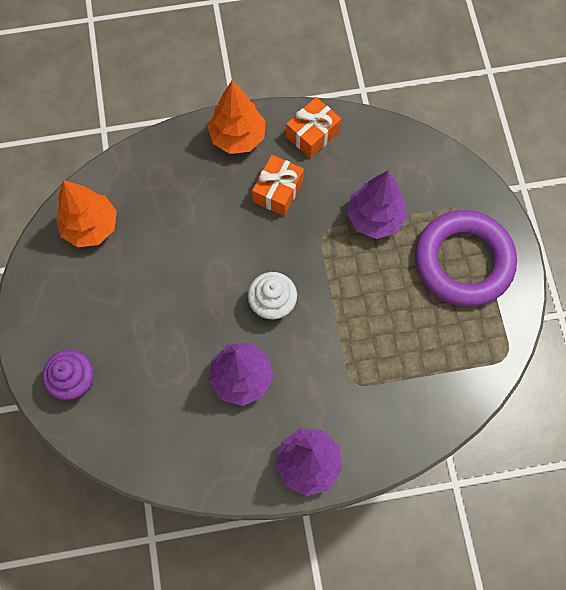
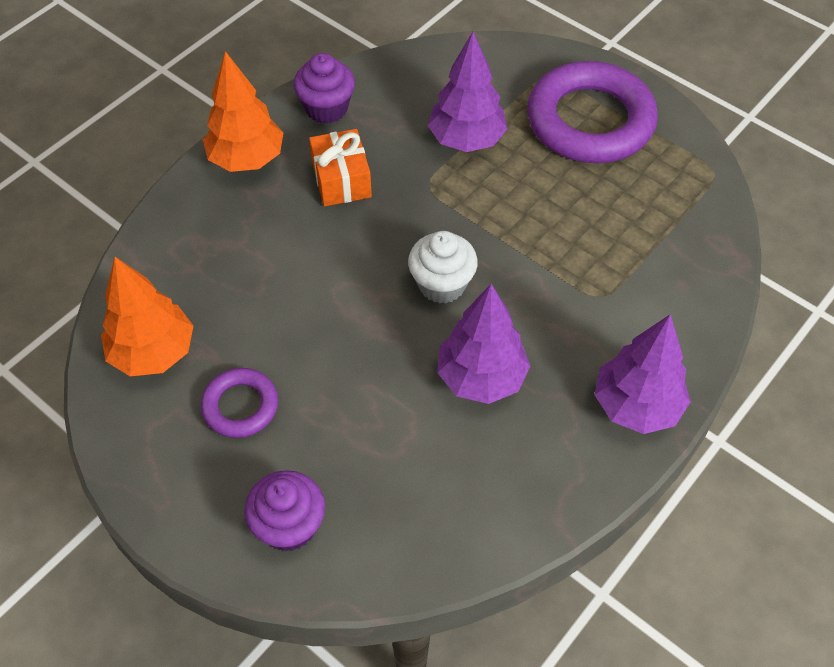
camera: 40 degrees left, 15 degrees down
orange gift [286,97,341,158] -> purple cupcake [293,53,355,124]
none -> purple ring [201,368,278,438]

